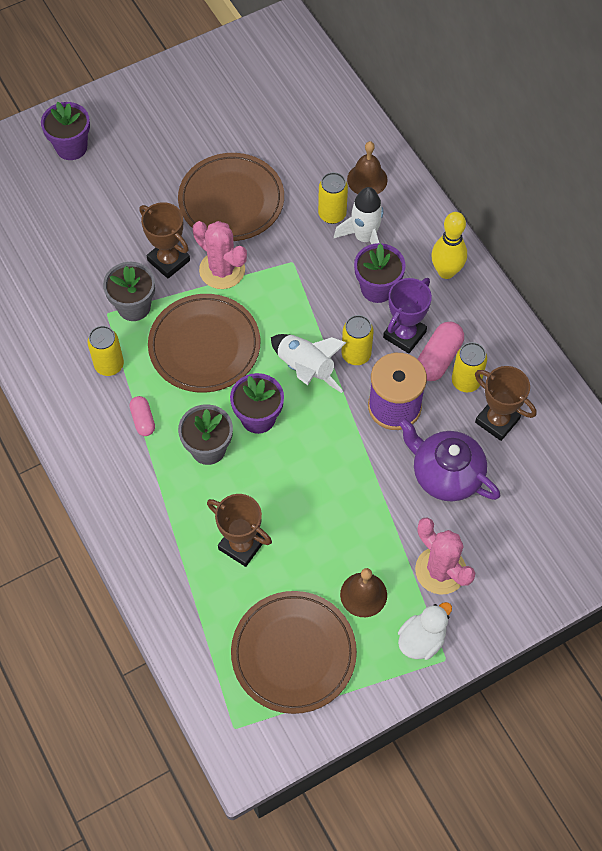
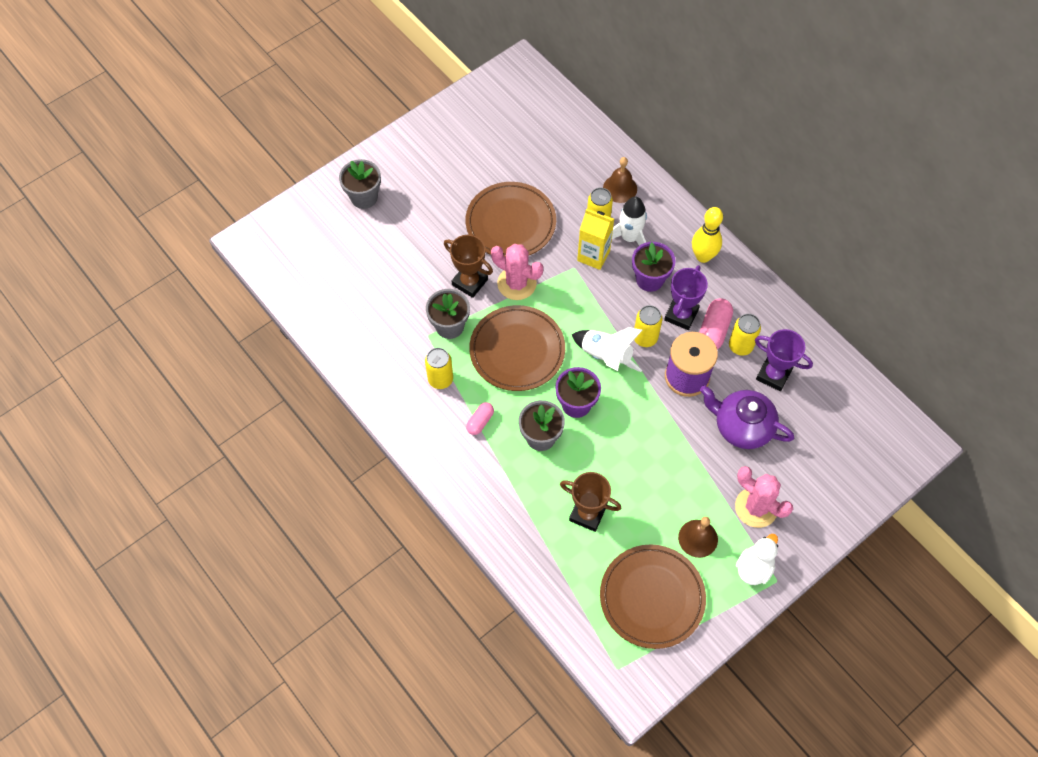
camera: 10 degrees left, 0 degrees up
purple flower pot [41,102,90,160] -> grey flower pot [339,159,381,209]
pink capsule [129,396,155,436] -> pink capsule turned 60 degrees clockwise [466,402,494,435]
brown trophy [475,366,536,441] -> purple trophy [755,329,813,391]
none -> yellow carton [577,209,614,270]

